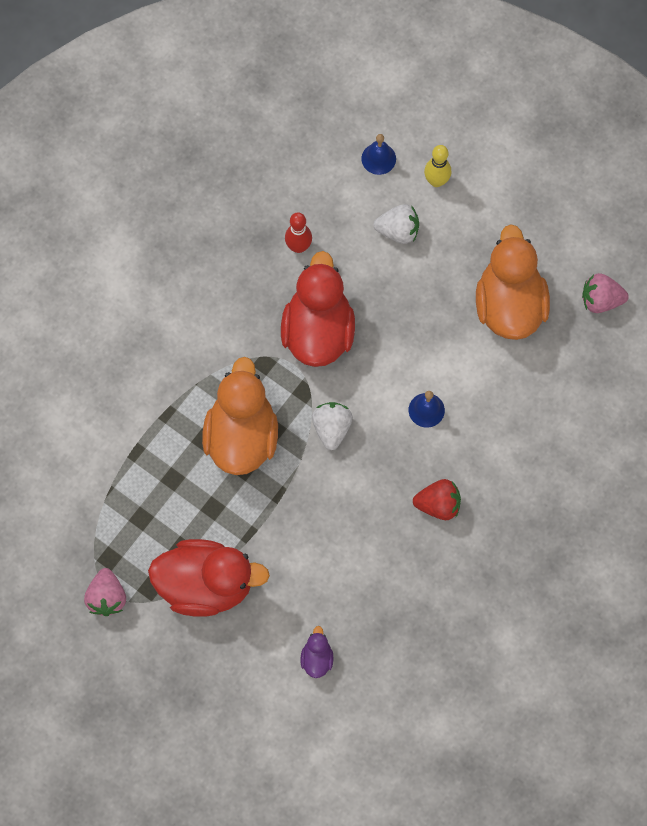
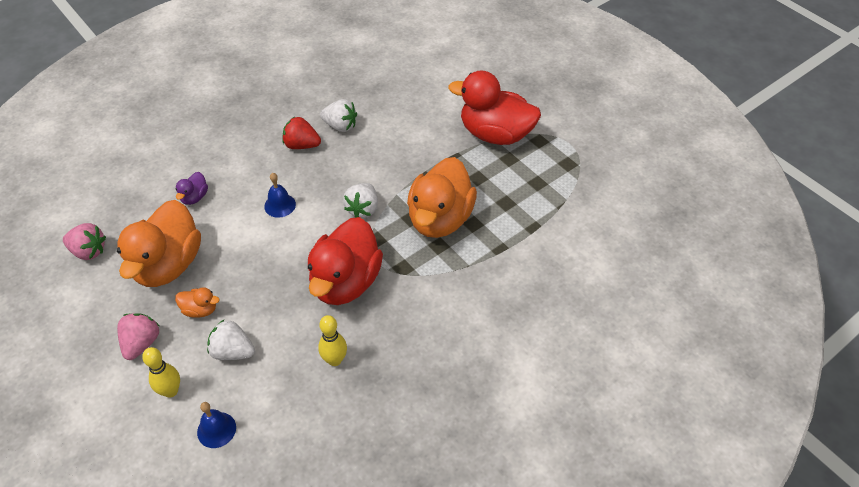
camera: 165 degrees left, 20 degrees down
pink strawberry [84,568,126,616] -> pink strawberry moved to [117,313,159,360]
red bowling pin [285,212,312,253] -> yellow bowling pin [318,315,347,366]
purple duck [301,626,333,678] -> purple duck moved to [175,172,208,205]
none -> orange duck [175,287,220,318]
none -> white strawberry [320,99,357,132]

